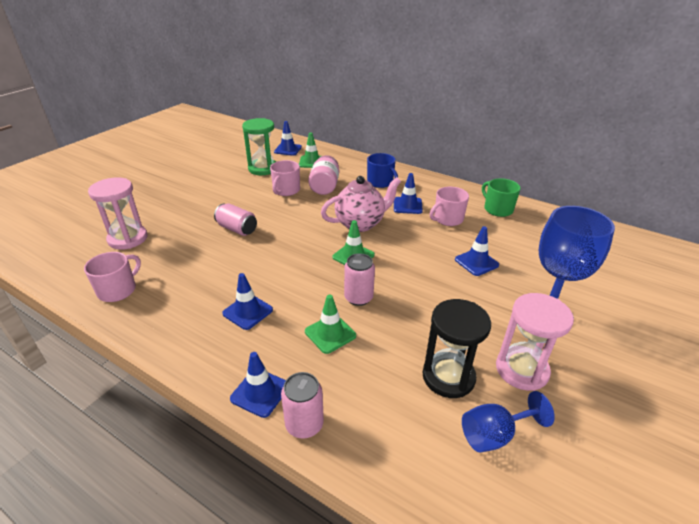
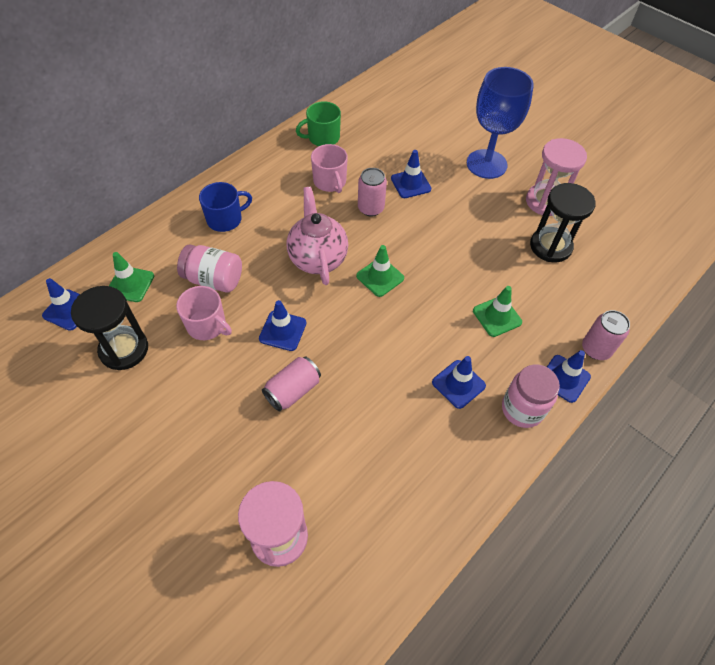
camera: 80 degrees left, 20 degrees up
pink mug [84,252,141,302] -> none
green hourglass [242,118,276,175] -> black hourglass [71,286,148,370]
pink can [344,253,375,306] -> pink can moved to [358,168,387,216]
blue traffic cone [394,173,423,214] -> blue traffic cone moved to [259,300,307,351]
blue goblet [462,391,555,452] -> none
none -> pink jar [502,364,560,428]

